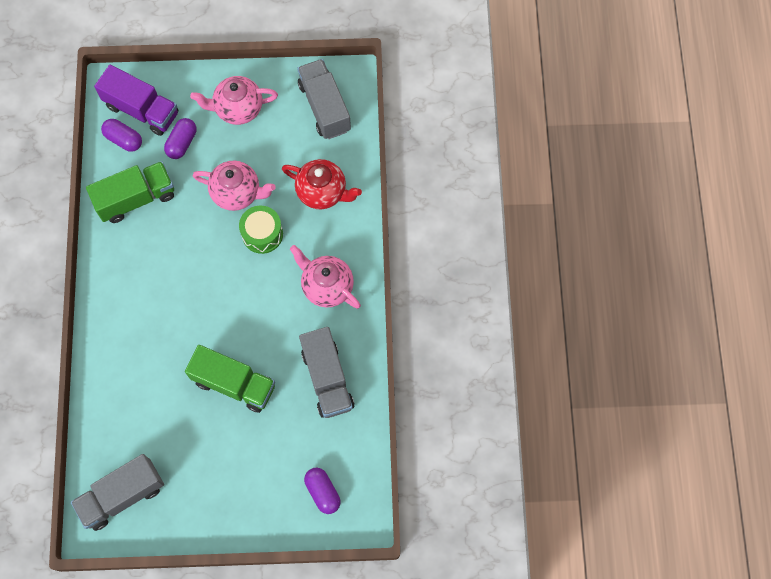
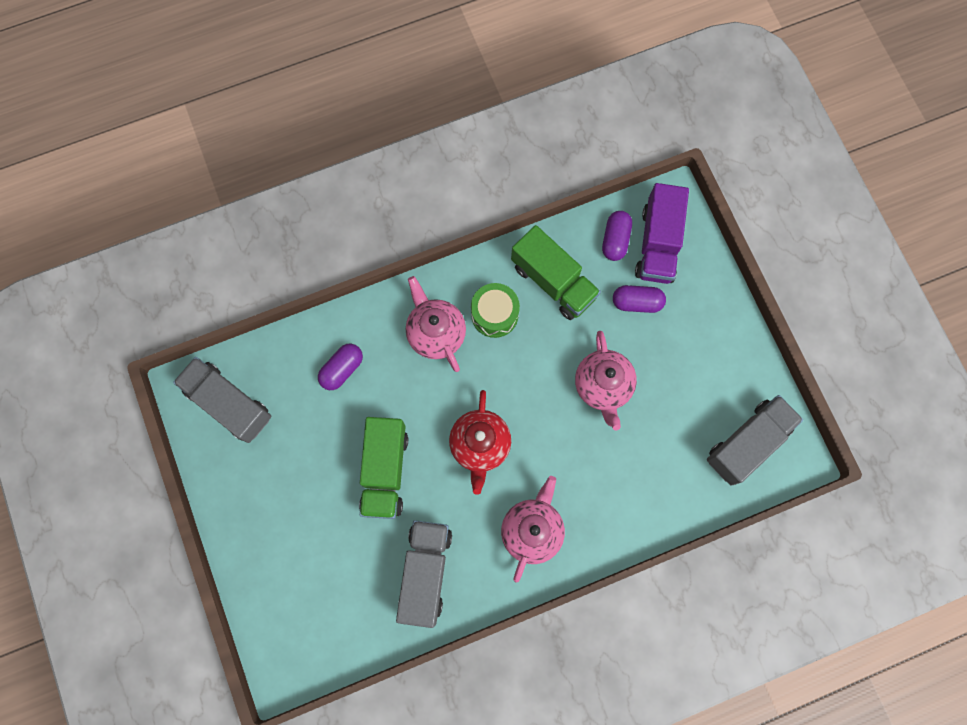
camera: 70 degrees right, 5 degrees up
pink teapot [190,76,278,125] -> pink teapot moved to [406,276,466,372]
green drum [239,206,283,254] -> green drum moved to [471,283,520,338]
red teapot [282,159,362,209] -> red teapot moved to [449,390,511,495]
grey truck [299,327,355,418] -> grey truck turned 135 degrees clockwise [396,520,452,628]
purple capsule [304,468,341,514] -> purple capsule moved to [318,344,363,390]

